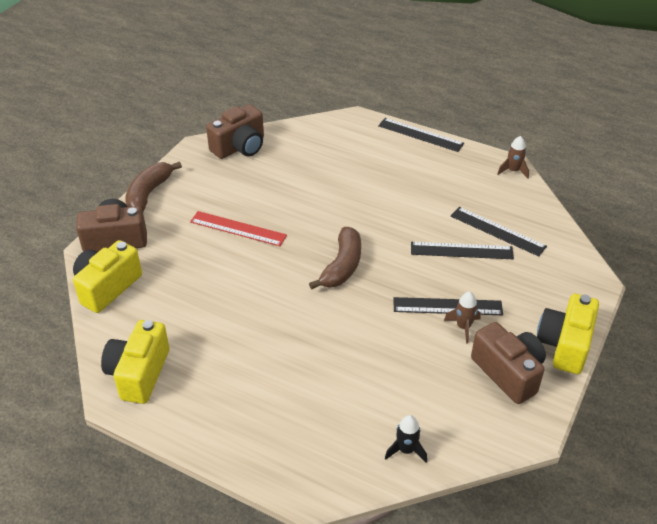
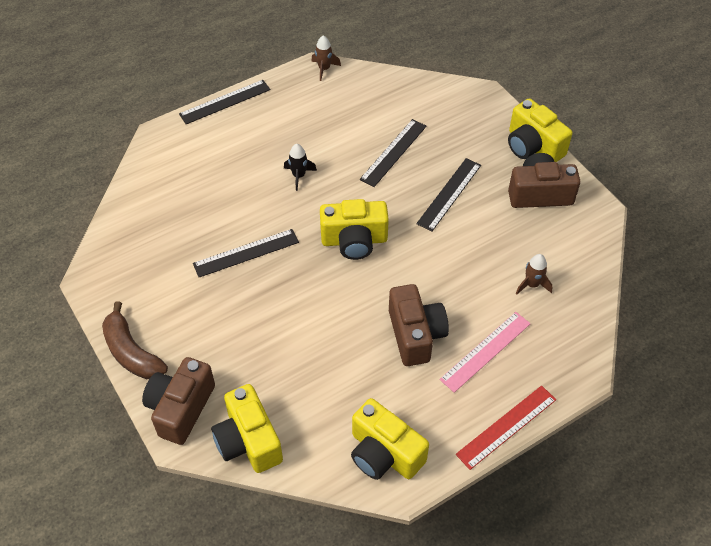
camera: 60 degrees left, 10 degrees up
red ruler [190,211,287,246] -> red ruler moved to [456,386,556,470]
brown camera [206,104,264,159] -> brown camera moved to [389,284,449,366]
brown banana [309,227,361,289] -> yellow camera [320,199,389,260]
black rocket [385,415,427,463] -> black rocket moved to [284,144,317,191]
brown rocket [444,292,481,344] -> brown rocket moved to [516,254,553,295]
black ruler [451,207,547,257] -> black ruler moved to [193,229,299,278]
none -> pink ruler [439,312,531,393]

